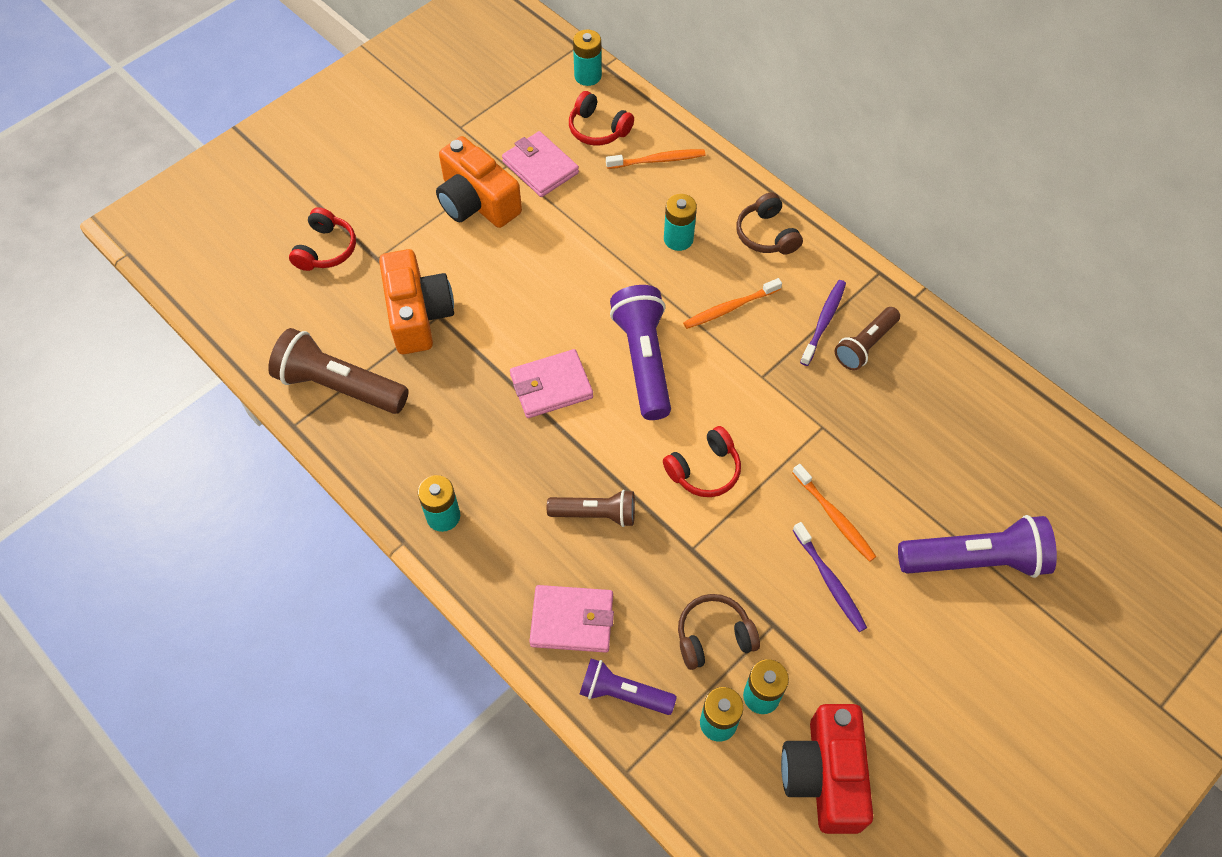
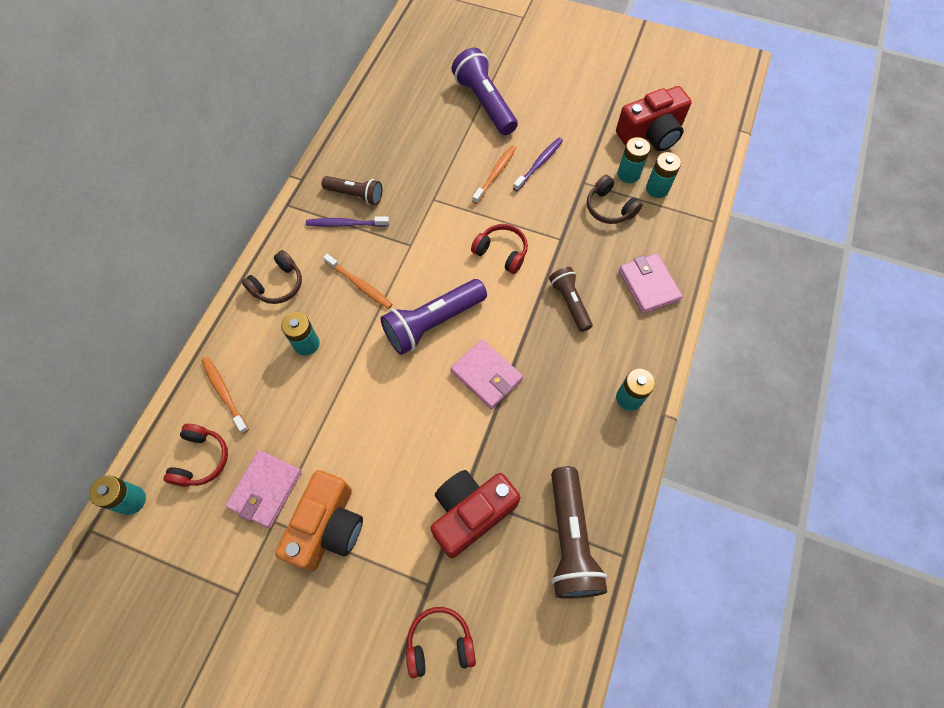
camera: 115 degrees left, 5 degrees up
orange camera [379,249,454,354] -> red camera [431,470,521,558]
purple flashlight [580,659,677,715] -> none

